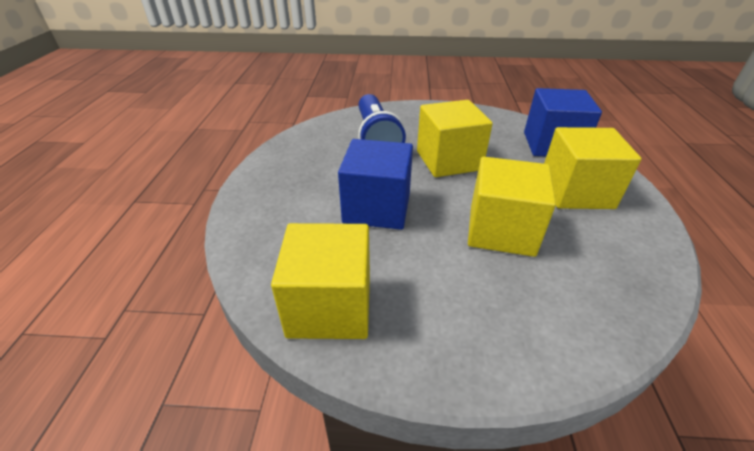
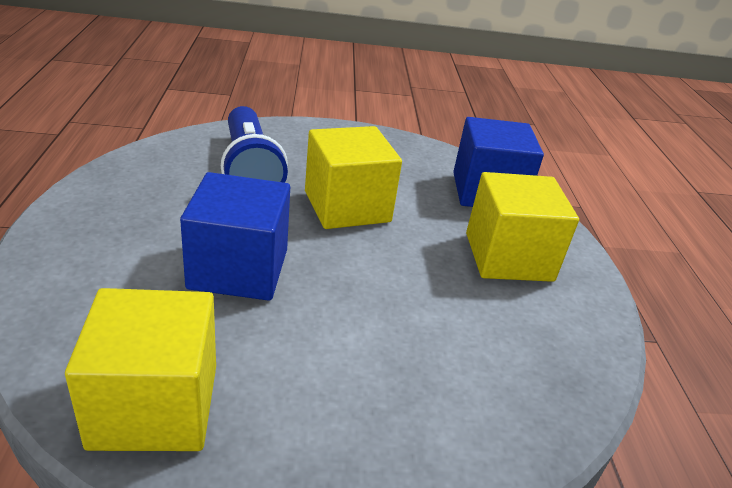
camera: 10 degrees left, 5 degrees down
yellow cube [468,157,556,257] -> none

